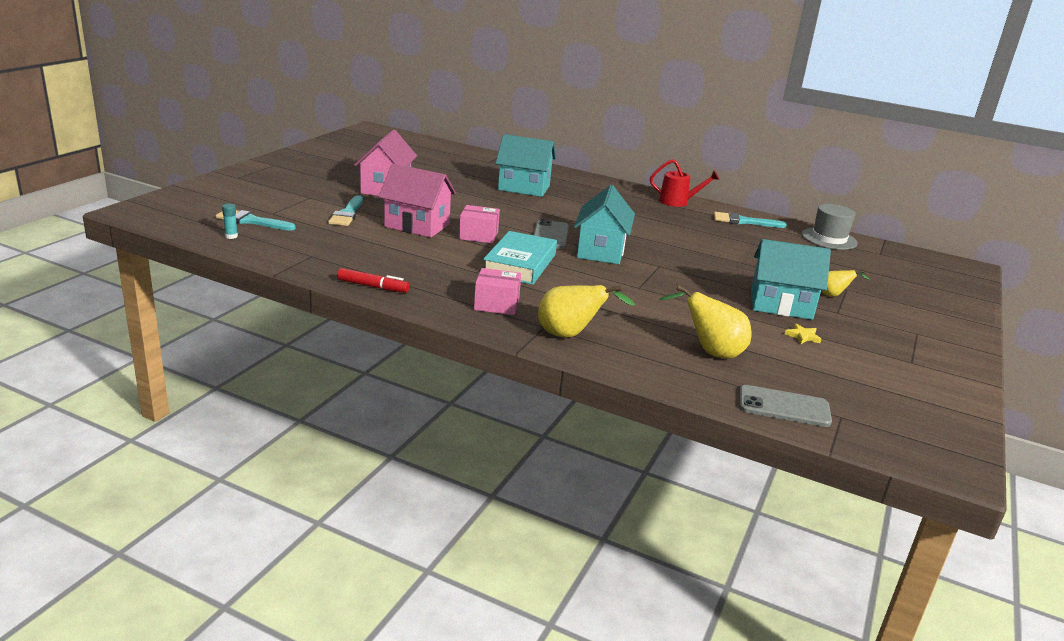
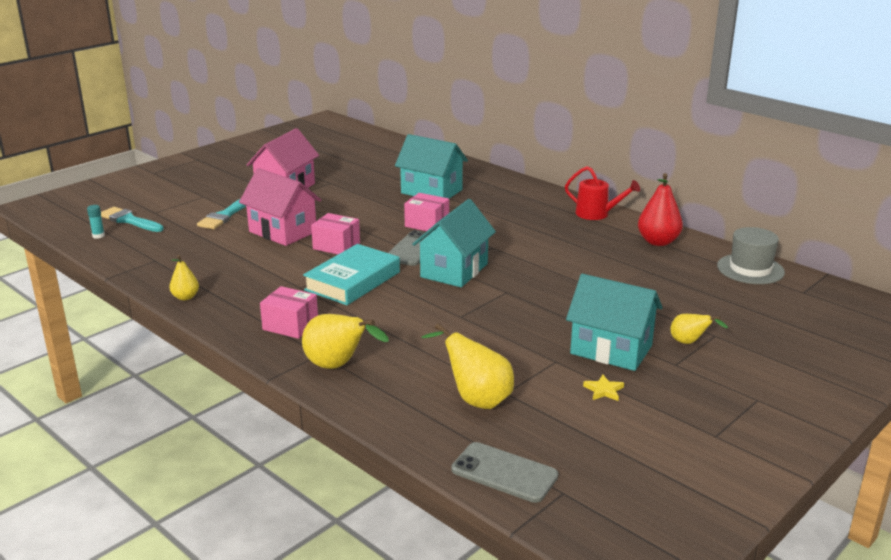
camera: 20 degrees right, 0 degrees up
red marker [337,268,410,293] -> yellow pear [169,255,199,300]
turquoise brush [714,212,787,228] -> red pear [638,173,683,246]
none -> pink box [404,193,449,231]

